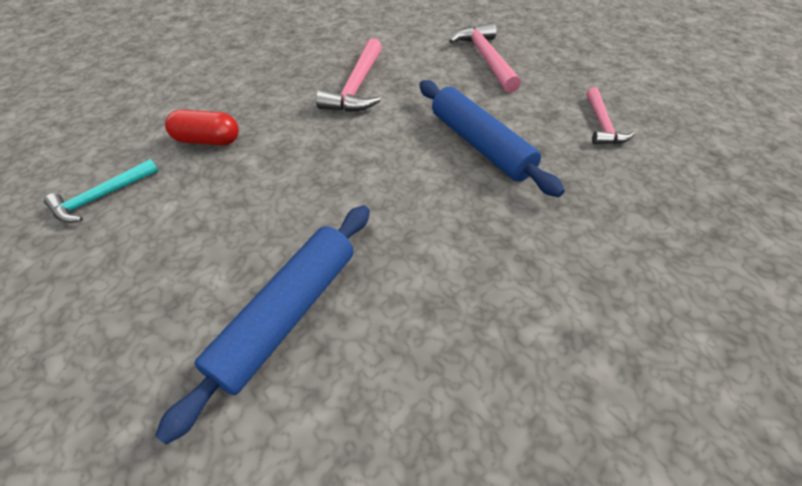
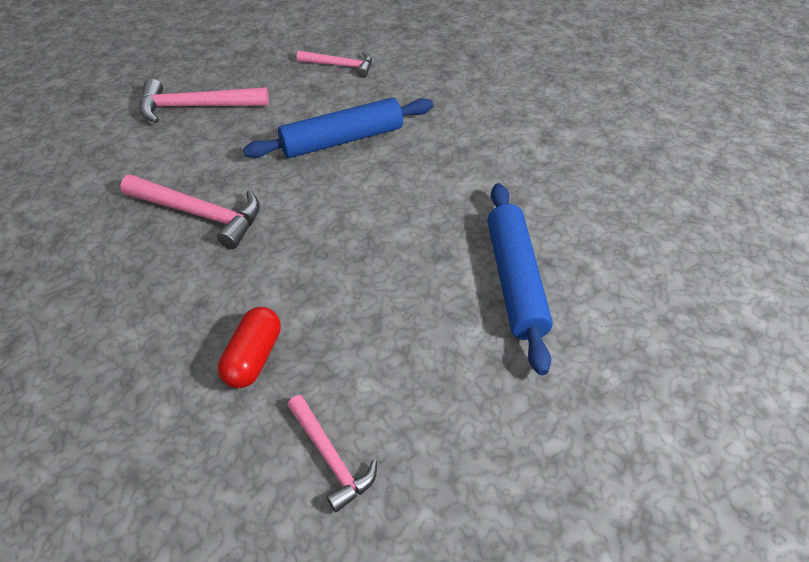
camera: 80 degrees left, 0 degrees up
turquoise hammer [44,159,159,223] -> pink hammer [287,395,377,512]
blue rolling pin [155,205,370,445] -> blue rolling pin turned 45 degrees clockwise [487,183,553,375]

